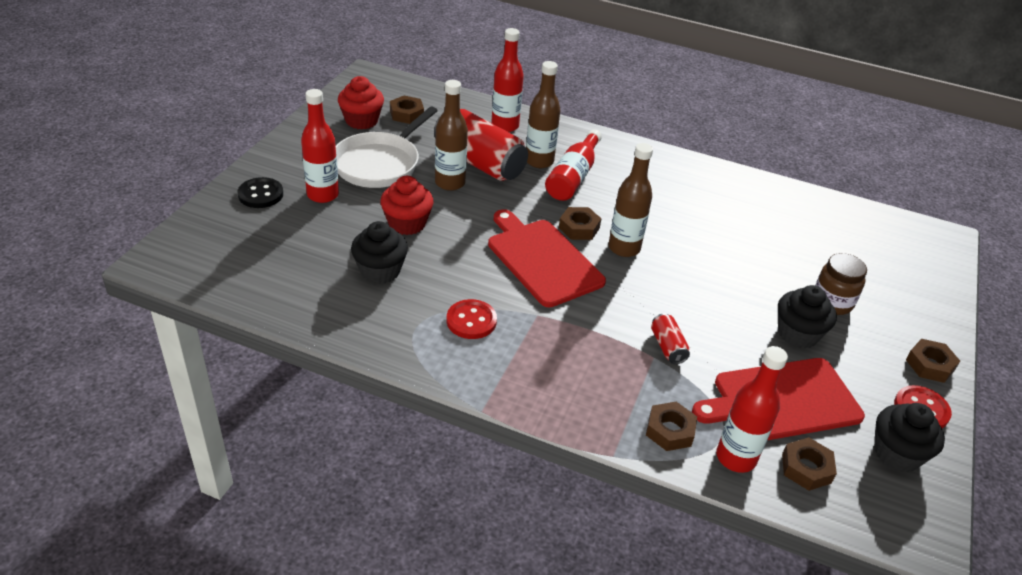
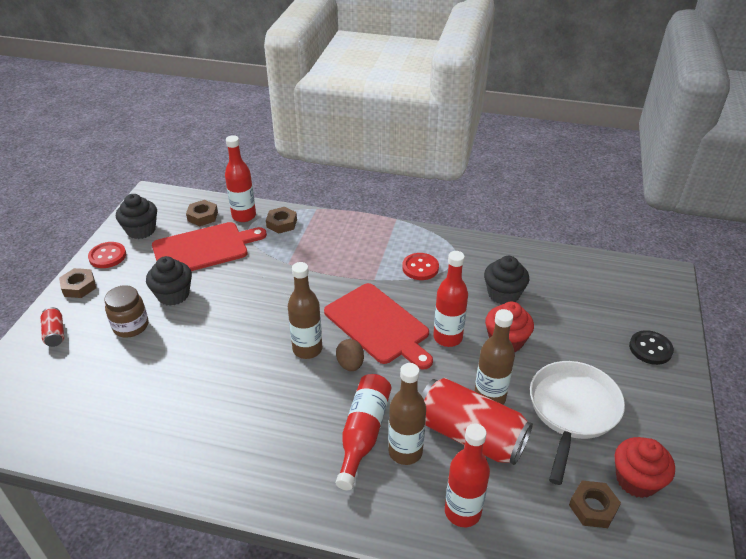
camera: 175 degrees right, 0 degrees up
red bottle [301,89,339,203] -> red bottle moved to [433,251,468,347]
brown nut [559,207,602,240] -> brown egg [336,339,364,371]
red can [651,313,690,364] -> red can moved to [41,307,64,347]

